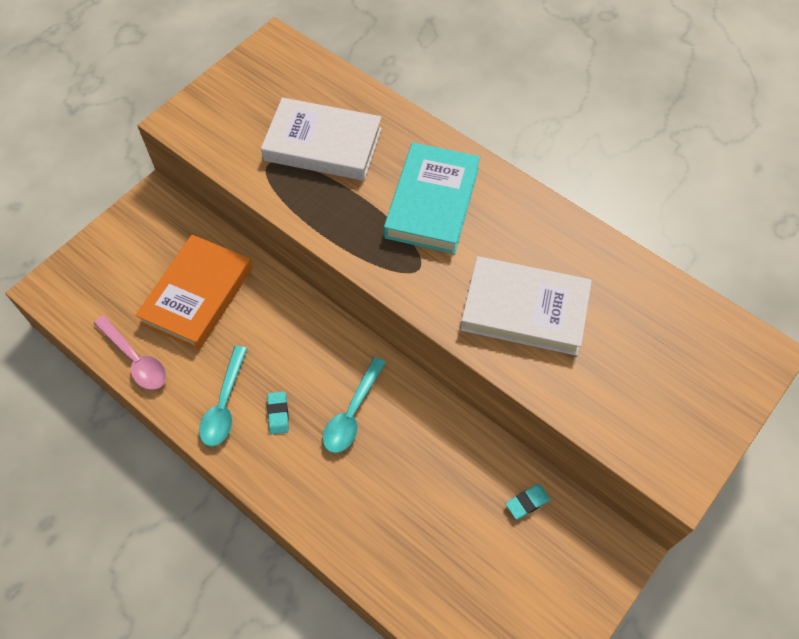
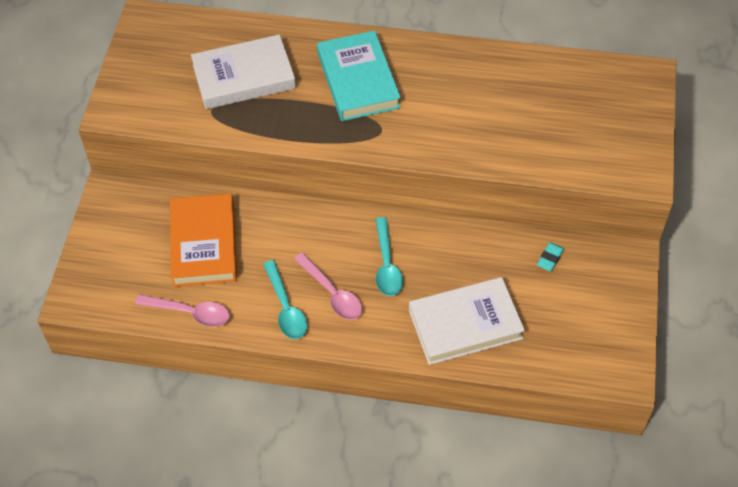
camera: 30 degrees left, 5 degrees down
turquoise eraser [267,392,289,434] -> pink spoon [294,253,362,320]
white book [460,256,592,356] -> white book moved to [409,277,525,365]

